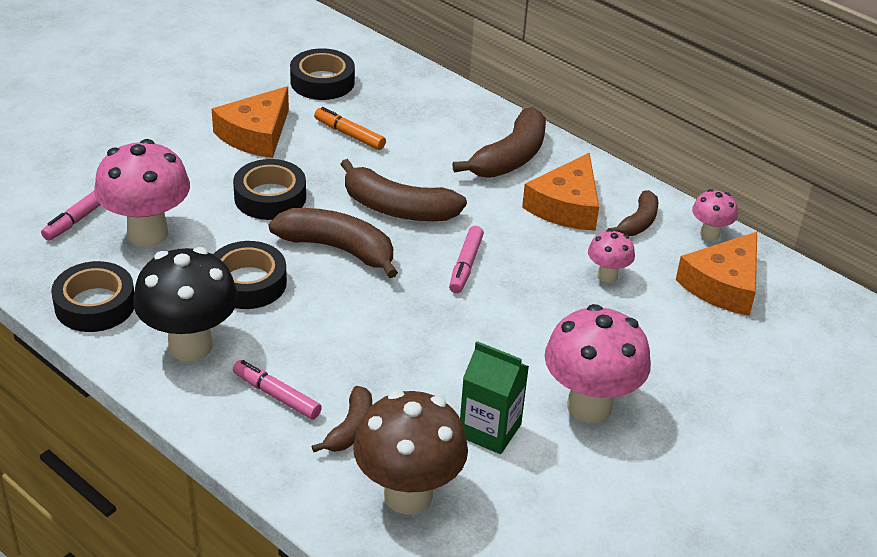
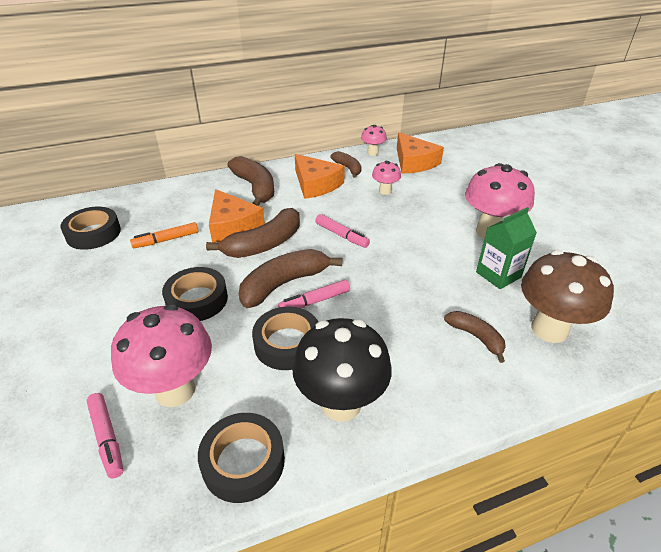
camera: 60 degrees left, 0 degrees up
orange cheese [212,86,289,158] -> orange cheese moved to [209,189,265,243]
pink marker [233,360,322,420] -> pink marker moved to [278,280,350,308]

